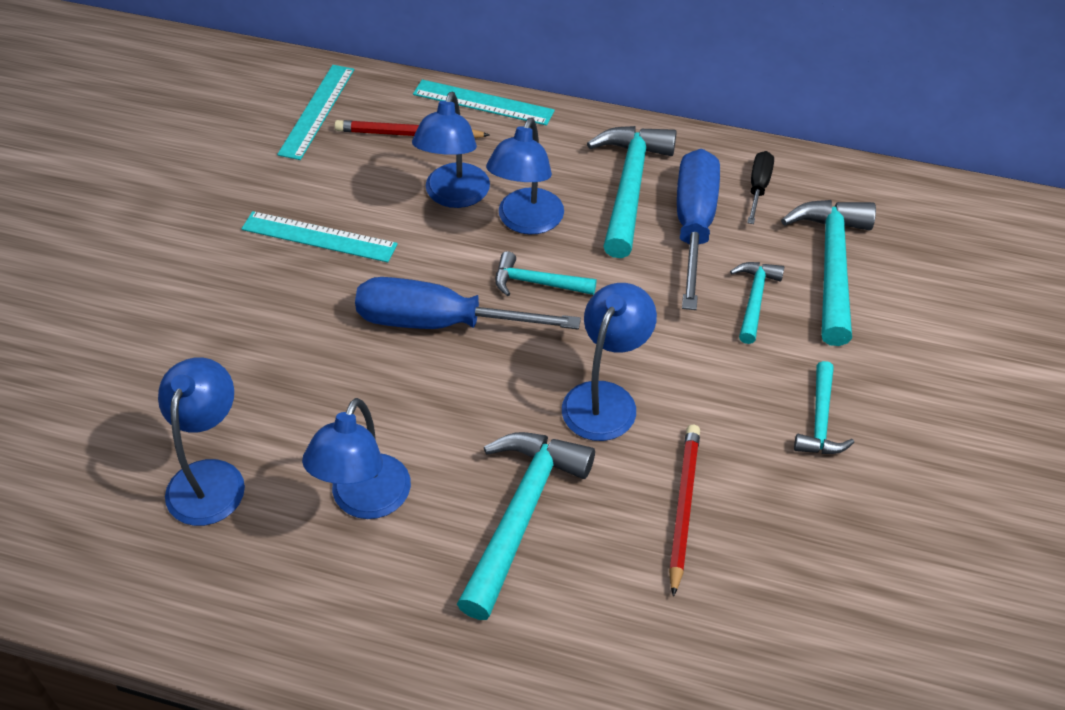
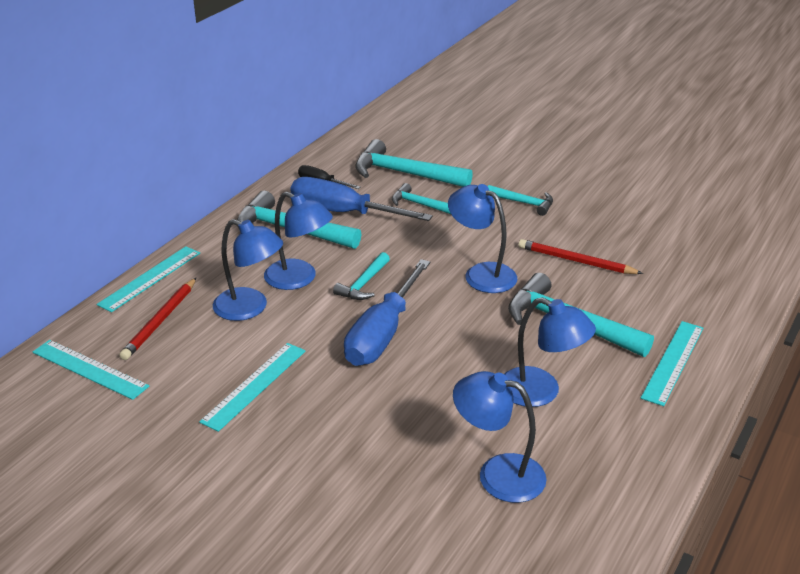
camera: 75 degrees left, 15 degrees down
none -> turquoise ruler [641,321,703,406]

